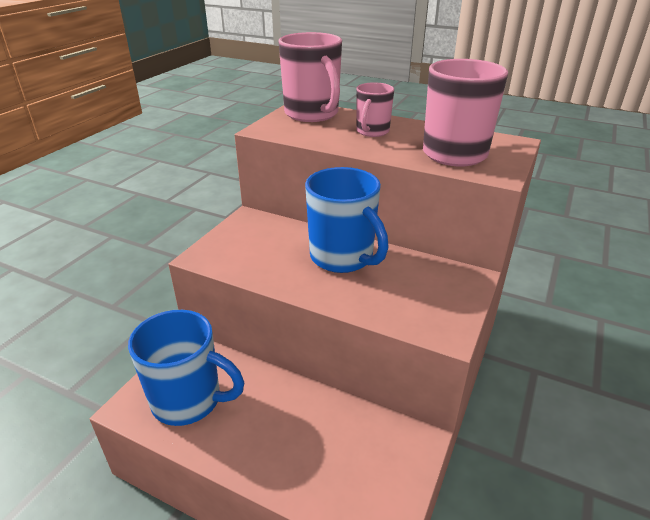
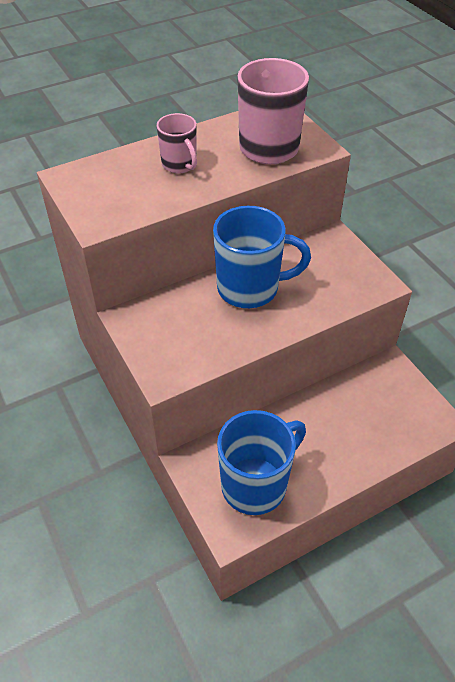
camera: 55 degrees left, 15 degrees up
pink mug [278,32,342,122] -> none

